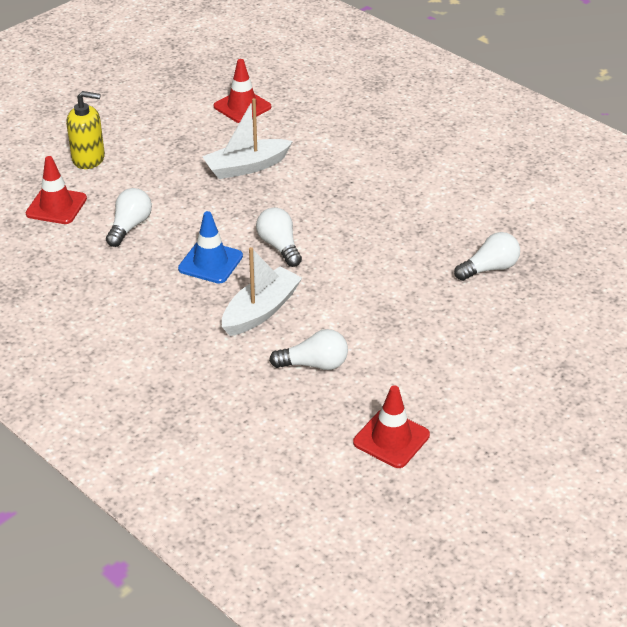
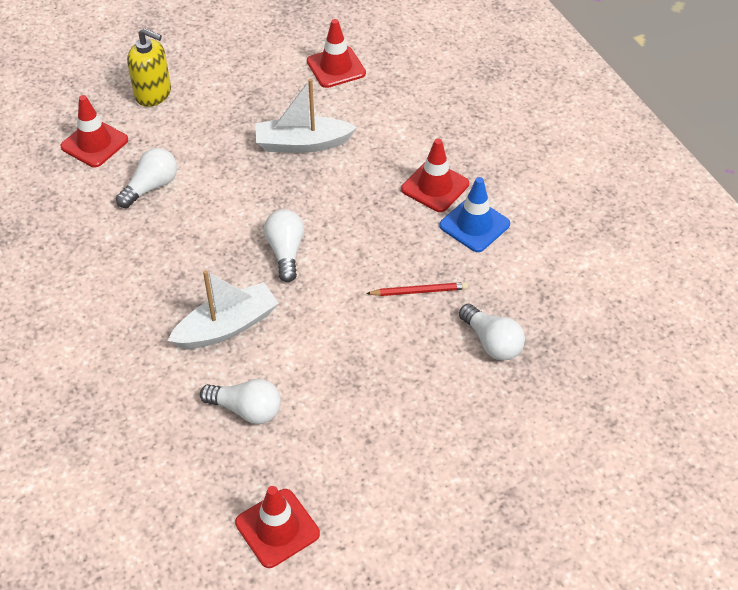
camera: 20 degrees right, 10 degrees up
blue traffic cone [178,211,243,283] -> blue traffic cone moved to [439,177,510,252]
white light bulb [454,232,520,281] -> white light bulb turned 60 degrees clockwise [459,304,525,361]
none -> red pencil [366,282,468,296]
none -> red traffic cone [401,138,469,212]

